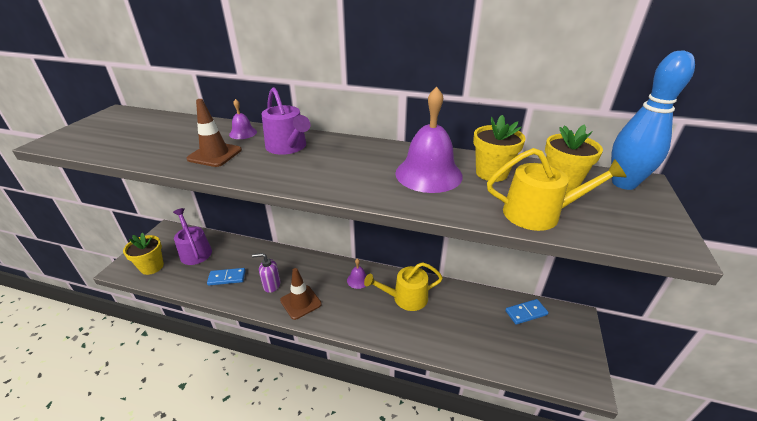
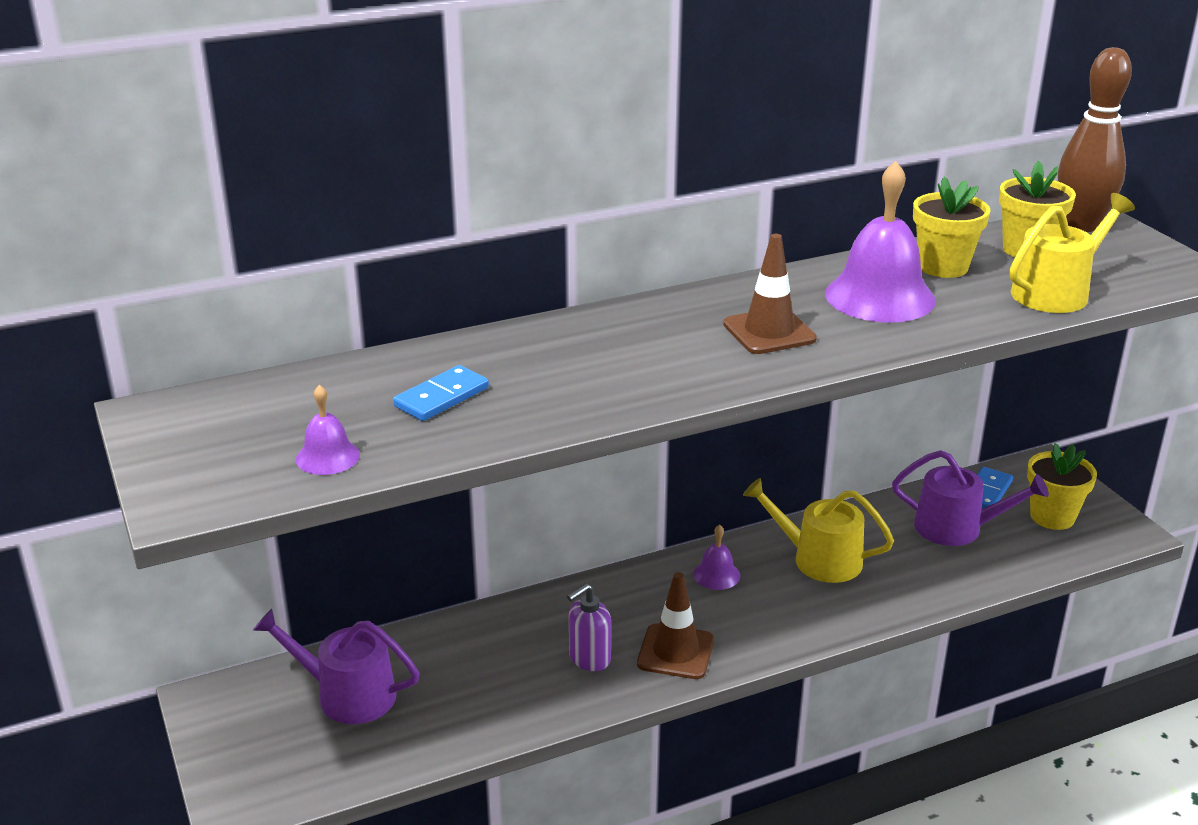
camera: 40 degrees left, 5 degrees down
yellow flower pot [123,232,164,275] -> yellow flower pot moved to [1027,443,1097,530]
brown traffic cone [187,99,242,167] -> brown traffic cone moved to [723,234,817,354]
blue domino [207,268,246,285] -> blue domino moved to [393,365,489,421]
purple bell [229,99,257,139] -> purple bell moved to [296,385,360,475]
purple watering can [262,87,310,155] -> purple watering can moved to [892,450,1049,546]
yellow watering can [364,262,443,311] -> yellow watering can turned 75 degrees clockwise [743,478,894,583]
blue bowling pin [611,50,695,190] -> brown bowling pin [1058,47,1132,232]

